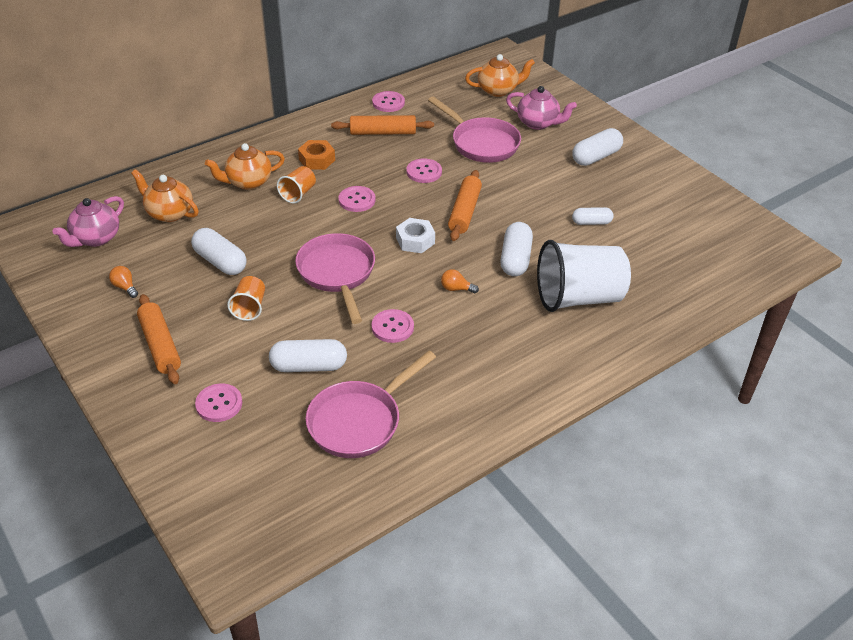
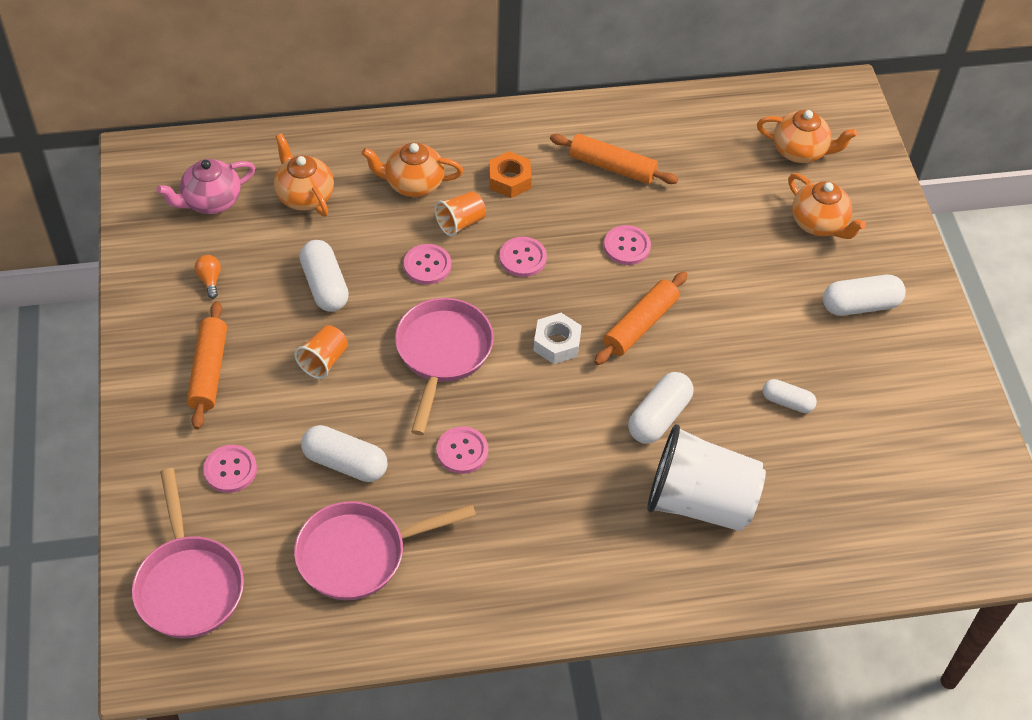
camera: 25 degrees right, 10 degrees up
pink button [372,91,405,112] -> pink button moved to [404,244,451,284]
pink pan [428,96,521,163] -> pink pan moved to [132,468,244,638]
orange light bulb [441,269,479,293] -> none
pink teapot [506,86,577,130] -> orange teapot [788,173,866,239]

